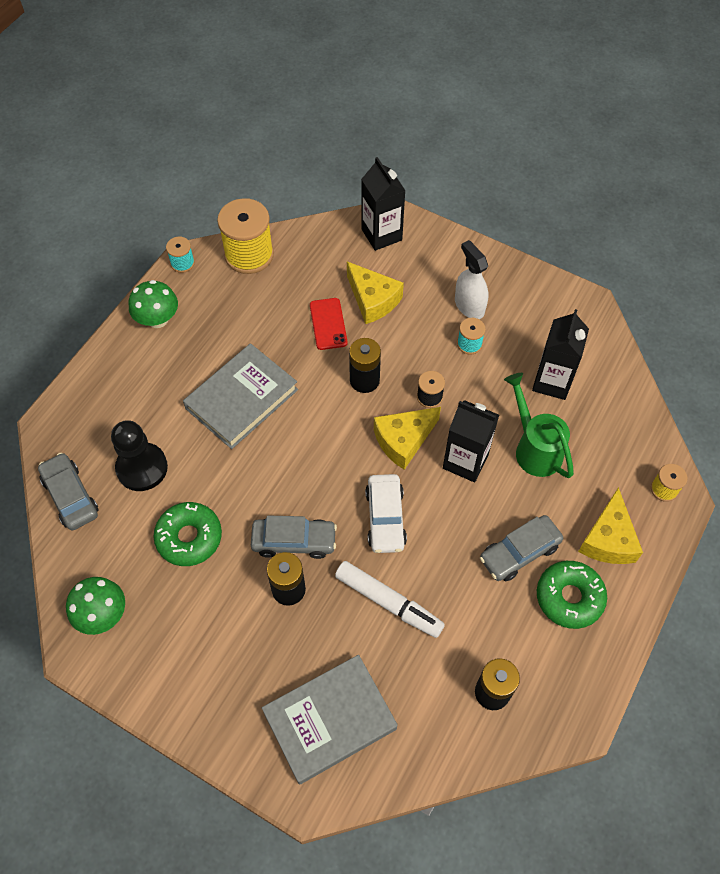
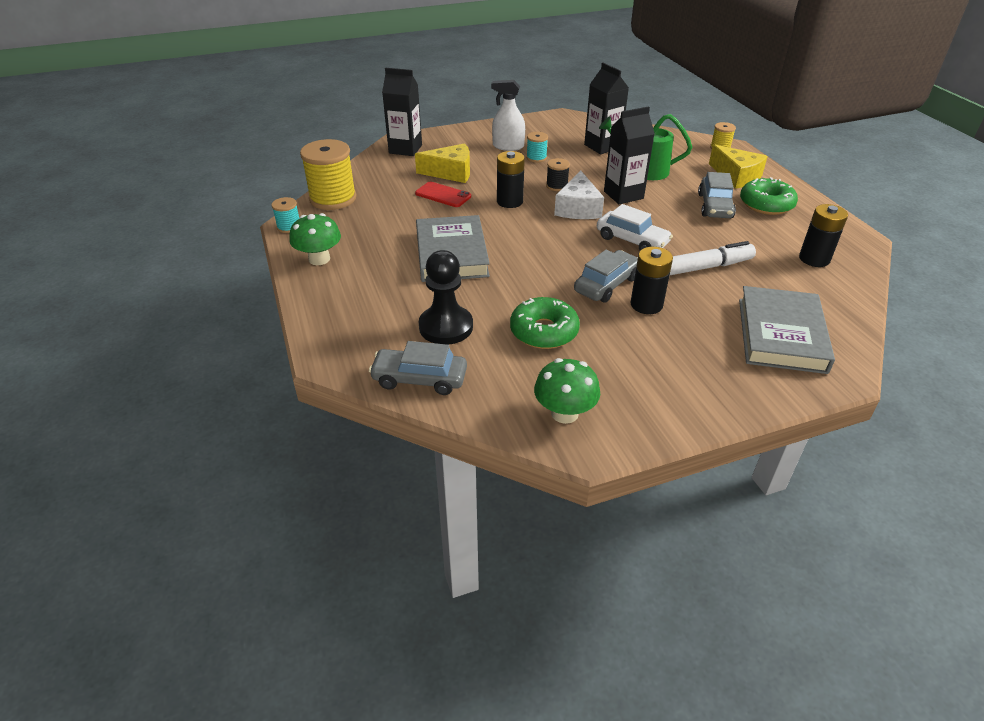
camera: 50 degrees left, 20 degrees down
yellow cheese [374,407,441,470] -> white cheese [554,171,604,219]

